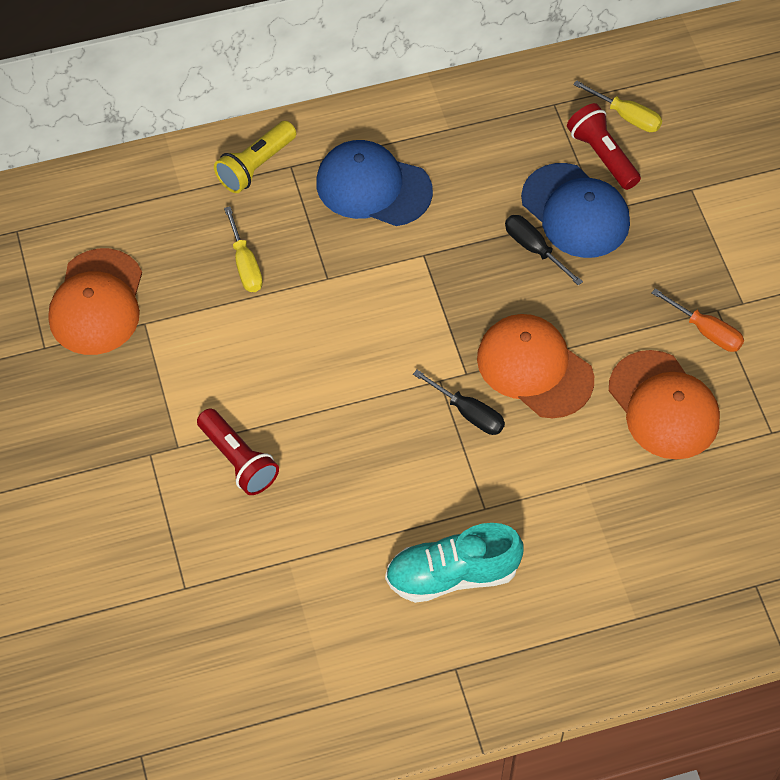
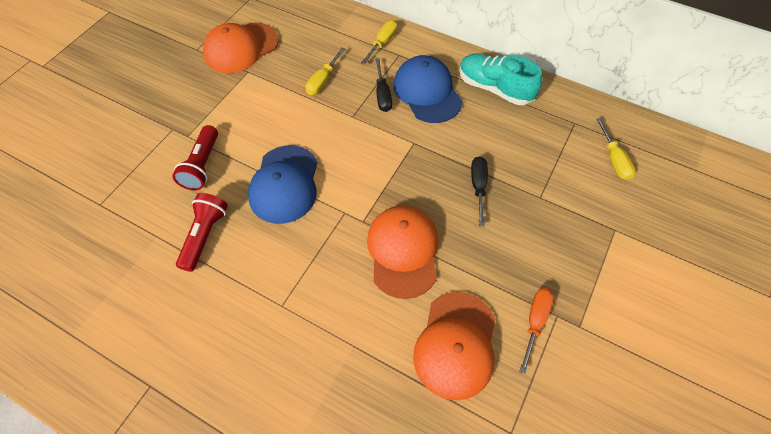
camera: 45 degrees right, 0 degrees up
yellow flashlight [214,121,296,193] -> yellow screwdriver [361,20,398,65]
turquoise shoe [385,523,523,603] -> turquoise shoe moved to [459,53,542,105]
black screwdriver [413,370,505,435] -> black screwdriver moved to [375,58,392,112]
blue cap [521,163,630,258] -> blue cap moved to [248,145,318,224]
red flashlight [567,103,641,190] -> red flashlight moved to [176,193,228,272]
orange screwdriver [651,288,744,352] -> orange screwdriver turned 150 degrees counterclockwise [519,287,554,374]

